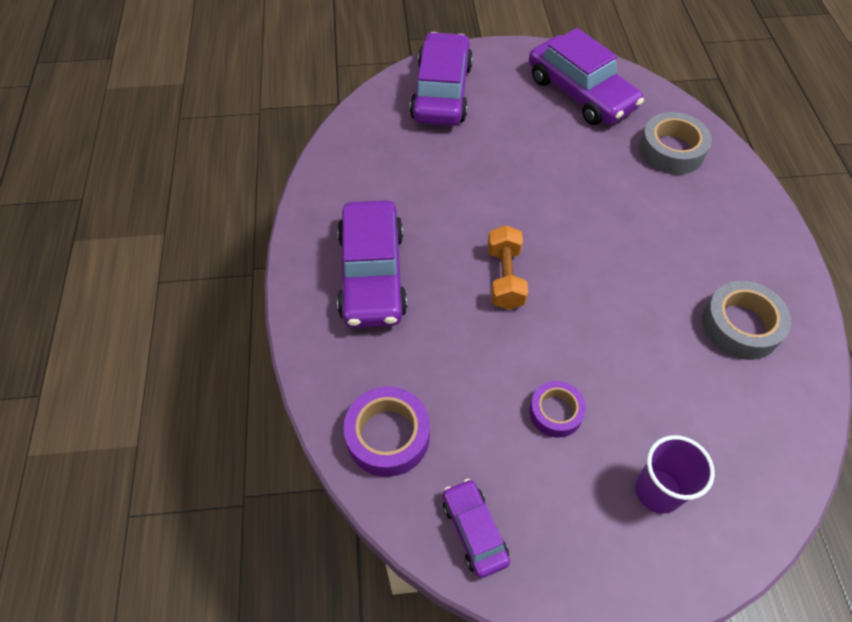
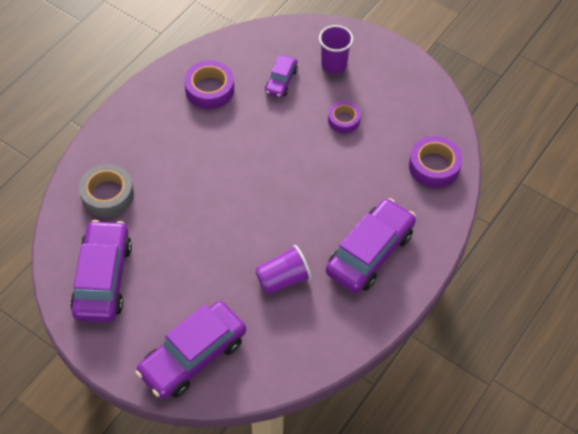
camera: 140 degrees left, 0 degrees up
purple car [443,479,510,578] -> purple car moved to [265,55,298,98]
orange dumbbell [488,225,528,310] -> none
grey tape [702,281,791,360] -> purple tape [184,61,234,109]
none -> purple cup [256,245,312,294]

